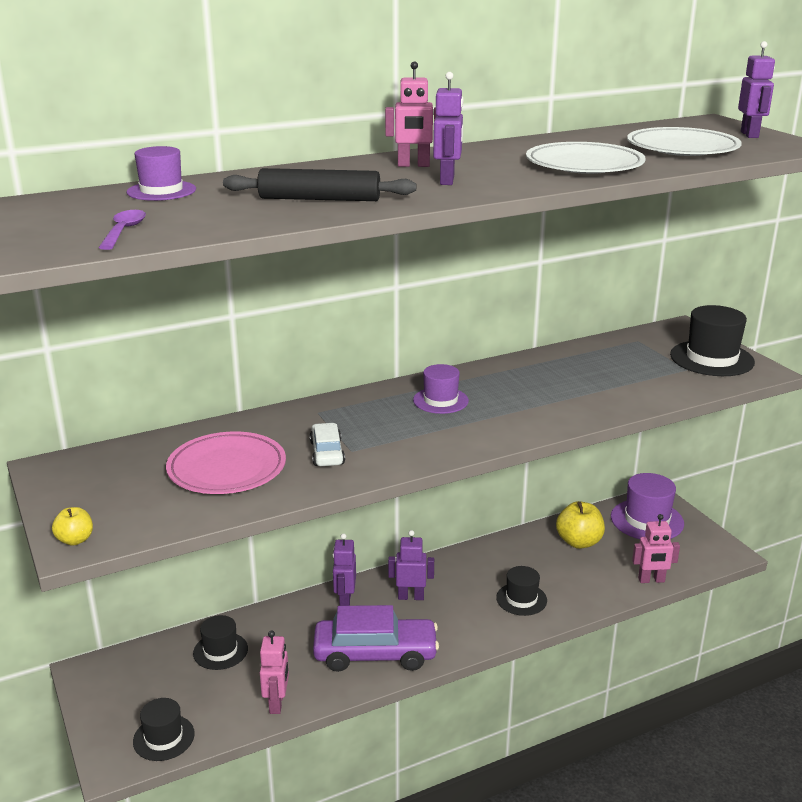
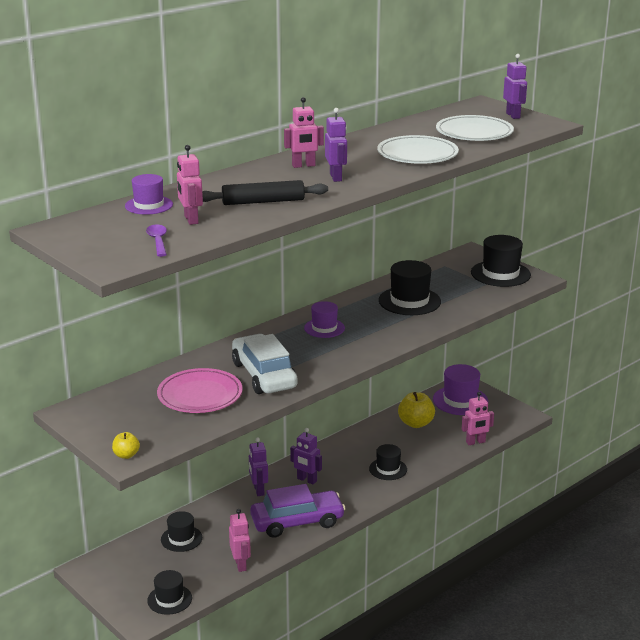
camera: 15 degrees left, 0 degrees up
white car [310,423,345,466] -> white car [232,334,298,394], size x1.92
purple robot [388,530,434,600] -> purple robot turned 135 degrees counterclockwise [290,428,322,485]
none -> pink robot [177,145,203,225]
none -> black hat [379,260,441,315]

